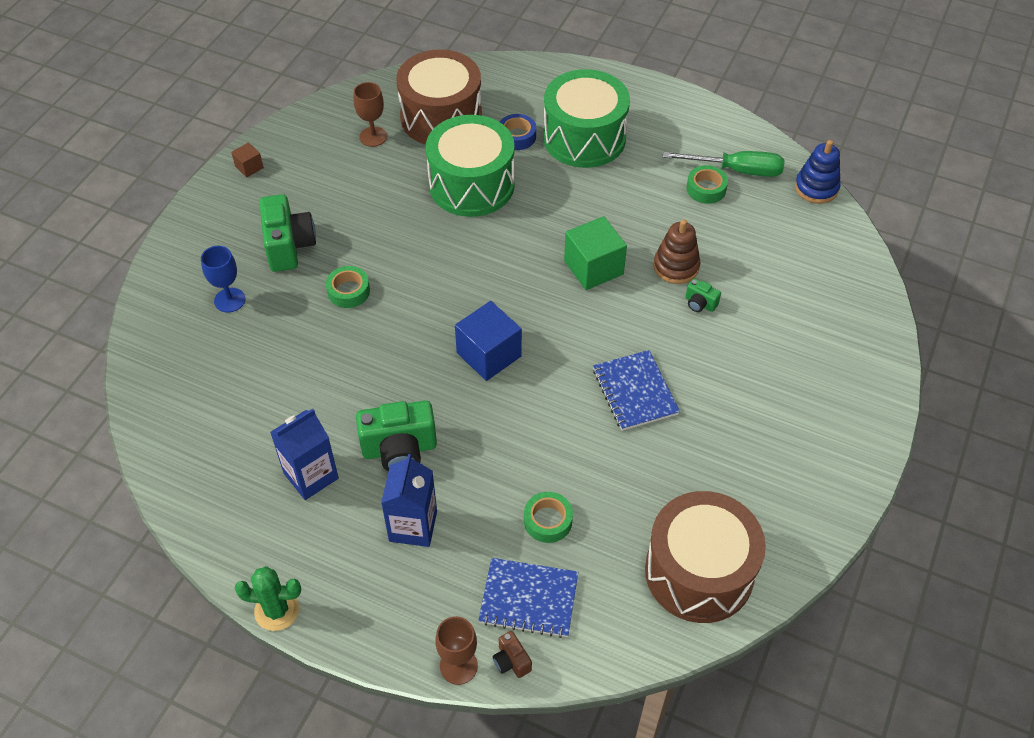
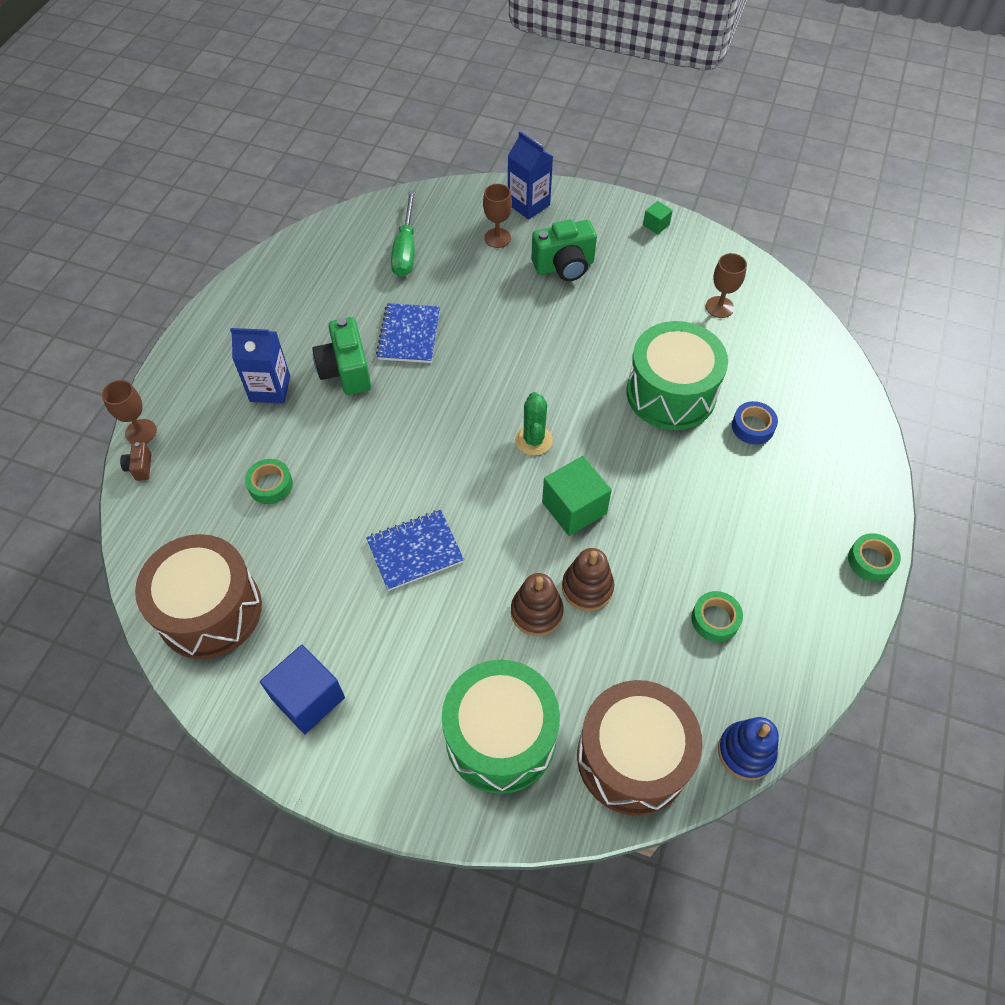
camera: 85 degrees right, 5 degrees up
blue goblet [201,246,245,313] -> brown goblet [483,184,512,248]
brown cube [231,142,264,178] -> green cube [643,201,673,235]
green cactus [235,566,301,631] -> green cactus moved to [515,392,553,456]
blue carton [270,409,339,500] -> blue carton moved to [508,131,553,220]
green tape [326,266,370,308] -> green tape moved to [848,533,901,582]
brown drum [396,49,482,144] -> brown drum moved to [577,680,702,816]
blue cube [455,301,522,381] -> blue cube moved to [260,645,345,734]
blue notebook [478,558,578,638] -> blue notebook moved to [376,303,440,363]
brown camera [493,631,532,678] -> brown camera turned 60 degrees counterclockwise [120,442,152,481]
green drum [543,69,630,168] -> green drum moved to [442,660,560,794]
green screwdriver [663,151,785,177] -> green screwdriver moved to [391,191,415,277]
green camera [685,278,721,312] -> brown stacking toy [511,573,564,636]

